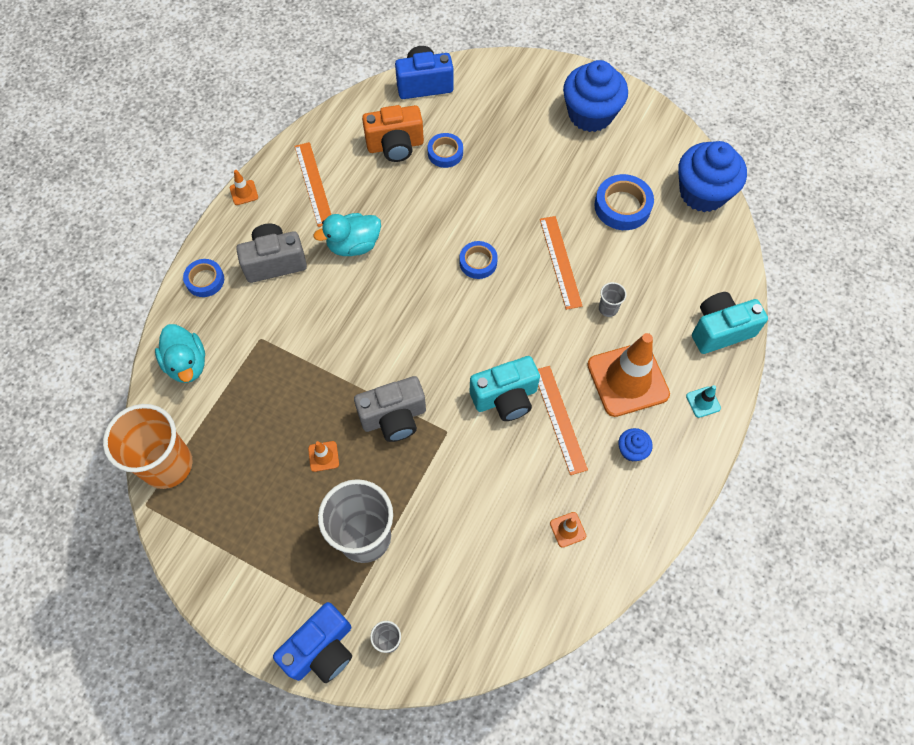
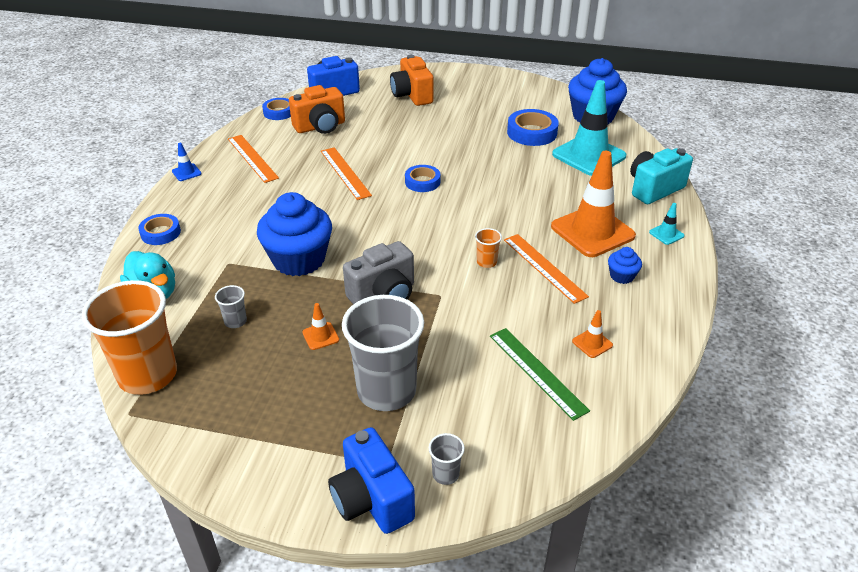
camera: 15 degrees left, 25 degrees down
orange traffic cone [230,170,258,205] -> blue traffic cone [172,143,202,181]
grey camera [236,224,307,283] -> none
blue camera [273,602,352,683] -> blue camera turned 120 degrees clockwise [328,427,415,534]
turquoise duck [313,213,381,256] -> none
blue tape [427,133,463,168] -> blue tape moved to [262,98,291,120]
turquoise camera [470,356,540,421] -> orange cup [475,228,502,268]
orange ruler [540,216,583,310] -> orange ruler moved to [321,147,372,200]
blue cupcake [563,60,628,132] -> blue cupcake moved to [257,192,332,276]
grey cup [599,282,627,317] -> grey cup moved to [215,285,247,328]
none -> orange camera [390,55,434,106]
none -> green ruler [490,328,590,421]
none -> turquoise traffic cone [552,80,626,176]

